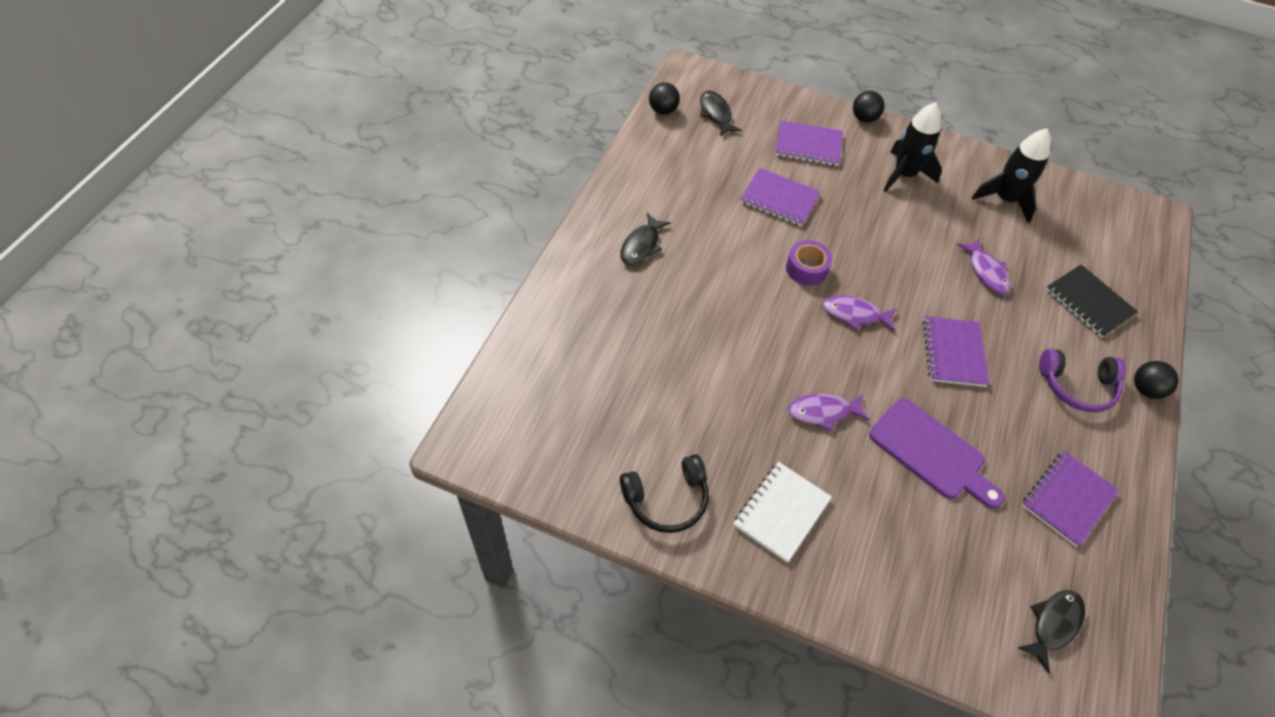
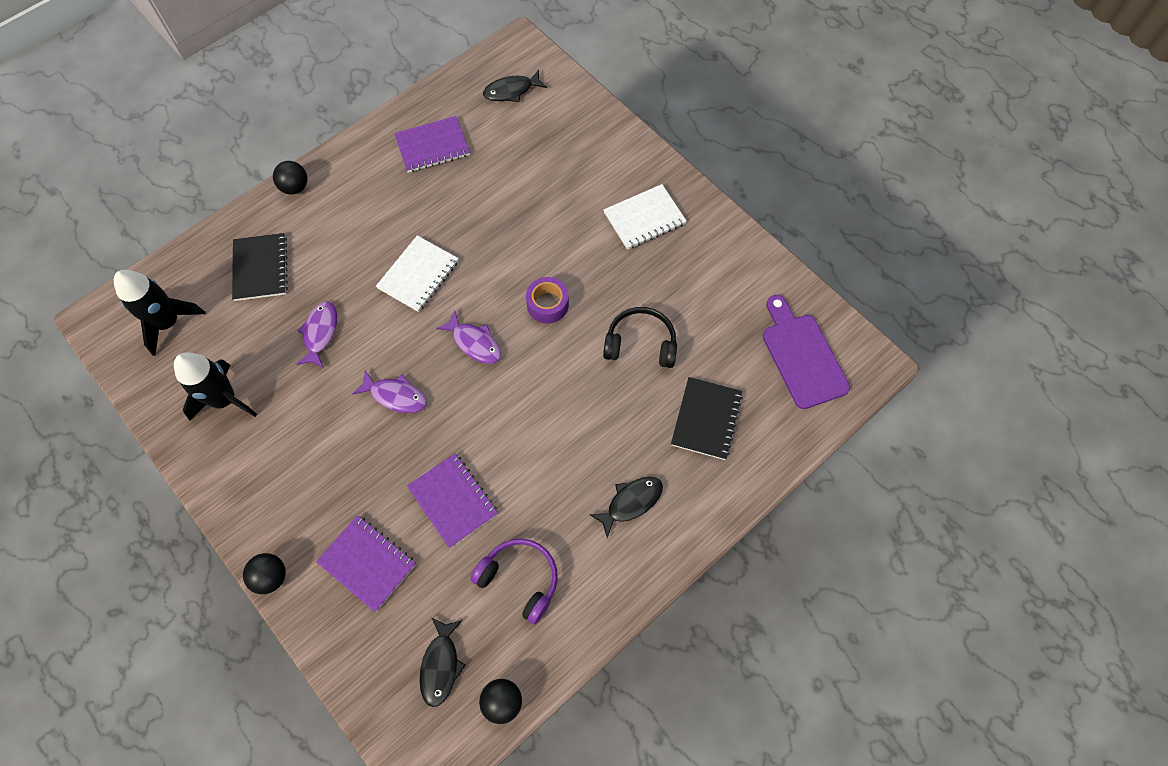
camera: 150 degrees left, 10 degrees up
black headphones [620,454,709,533] -> black headphones moved to [603,307,677,368]
purple tape [786,240,832,286] -> purple tape moved to [526,277,569,323]
purple fish [788,393,870,431] -> purple fish moved to [353,370,427,413]
purple cutting board [869,398,1005,509] -> purple cutting board moved to [763,295,850,409]
black rocket [883,102,942,192] -> black rocket moved to [114,270,206,356]
purple notebook [923,316,989,387] -> white notebook [376,235,459,312]
purple headphones [1039,349,1126,412] -> purple headphones moved to [470,539,558,624]
none -> black notebook [671,377,743,460]

